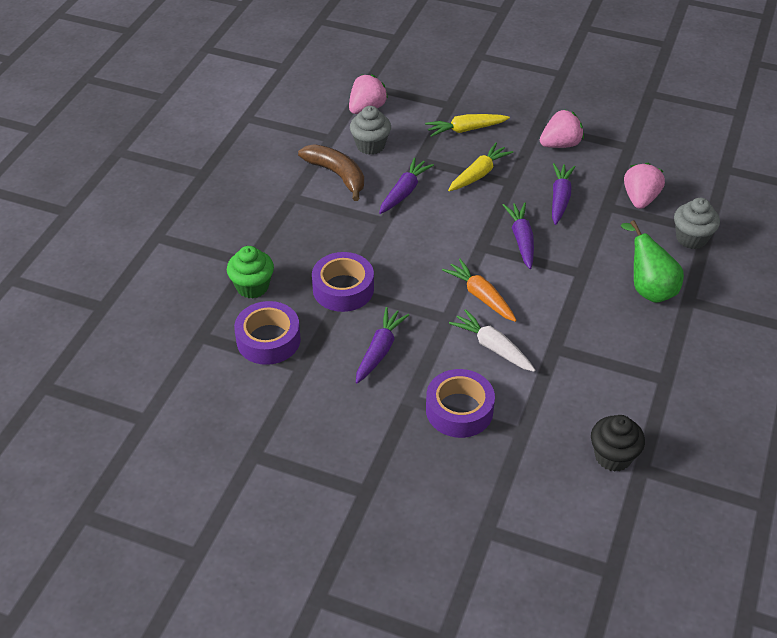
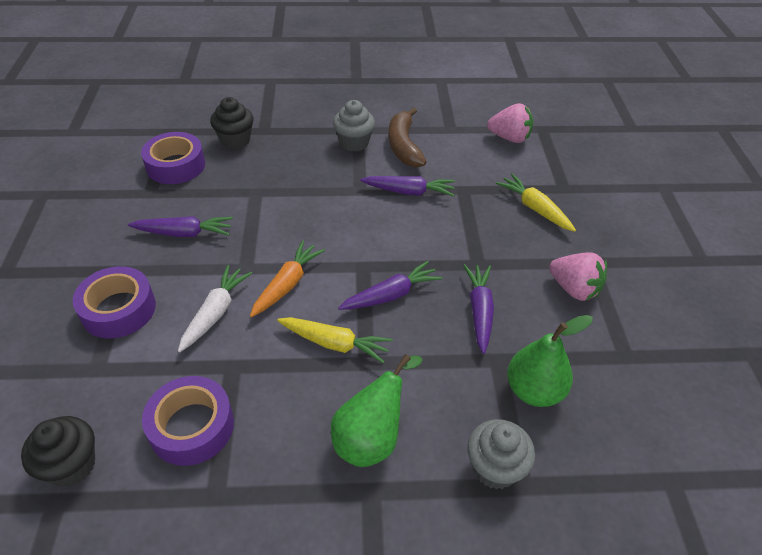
camera: 65 degrees right, 0 degrees up
green cupcake [227,246,274,298] -> black cupcake [210,97,254,149]
brown banana [298,144,364,201] -> brown banana turned 150 degrees clockwise [388,107,426,168]
purple tape [312,252,374,312] -> purple tape moved to [142,376,234,466]
grey cupcake [350,106,391,155] -> grey cupcake moved to [333,100,375,151]
yellow carrot [448,143,513,191] -> yellow carrot moved to [277,317,393,363]
purple carrot [552,163,576,225] -> purple carrot turned 75 degrees counterclockwise [463,264,494,354]
pink strawberry [624,163,665,209] -> green pear [507,315,593,407]

